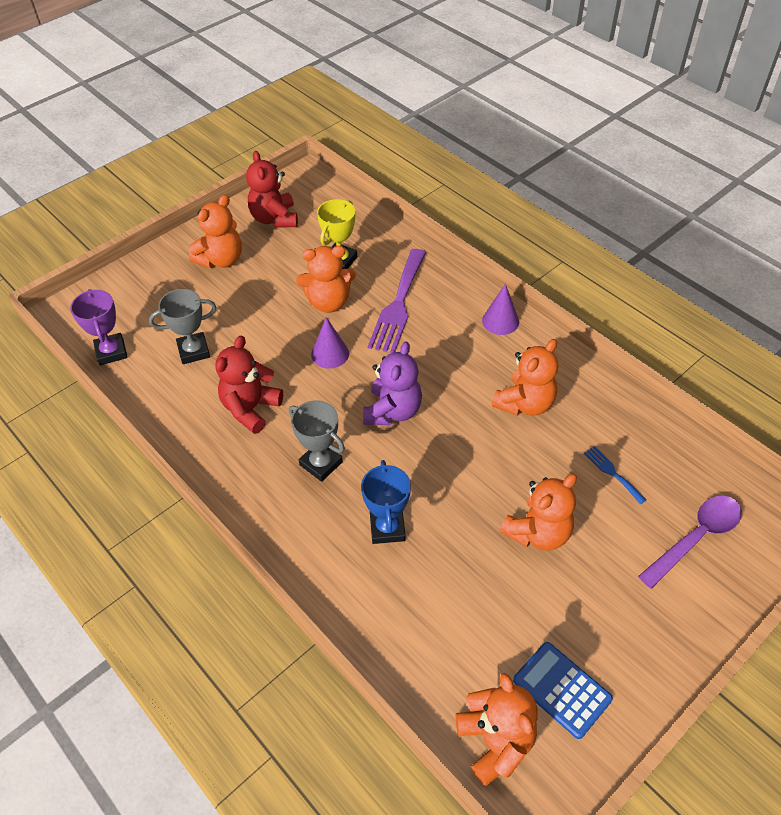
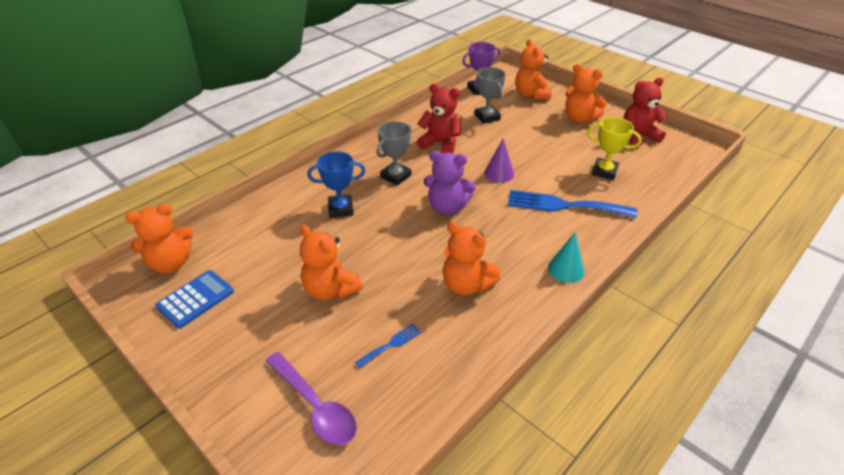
camera: 85 degrees right, 10 degrees down
orange teddy bear [296,246,356,313] -> orange teddy bear moved to [515,39,552,100]
purple fork [368,249,426,353] -> blue fork [508,190,637,218]
purple cone [482,284,519,335] -> turquoise cone [548,232,584,283]

